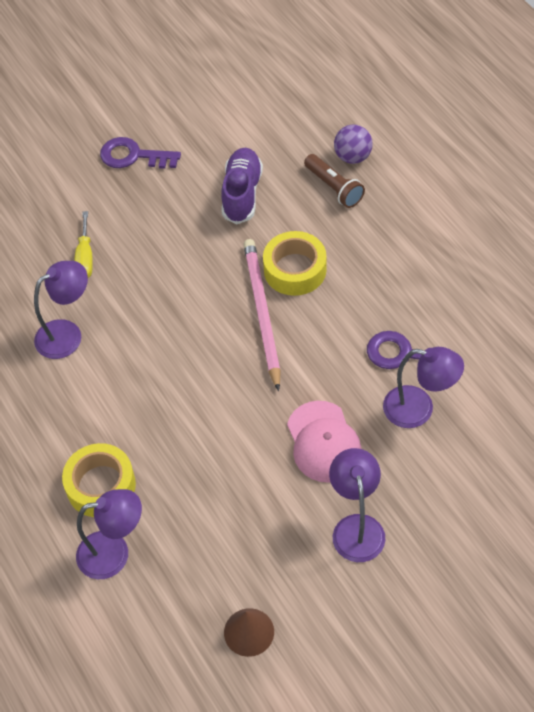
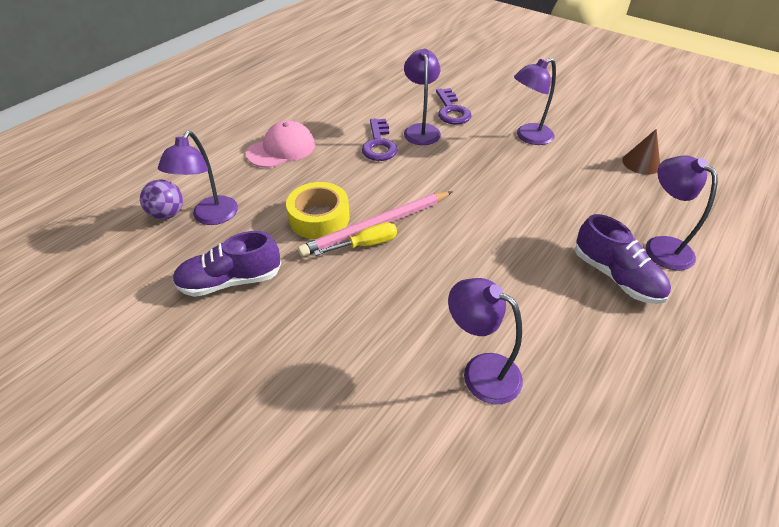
camera: 115 degrees left, 10 degrees down
yellow tape [62,443,136,517] -> purple shoe [575,214,671,304]
yellow screwdriver [74,211,93,278] -> yellow screwdriver moved to [314,222,397,256]
purple key [100,137,181,169] -> purple key moved to [436,88,471,124]
pink cap [287,401,362,483] -> pink cap moved to [246,120,315,168]
brown flashlight [304,154,365,208] -> purple lamp [158,131,238,225]

